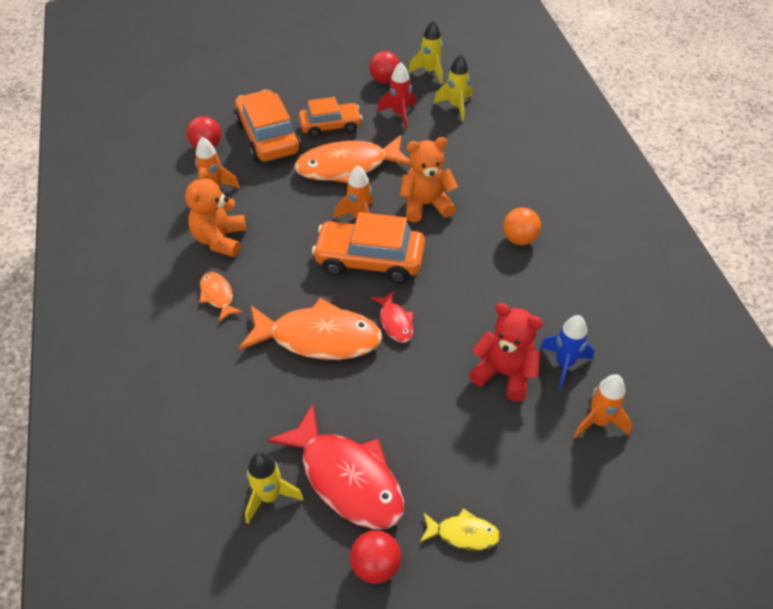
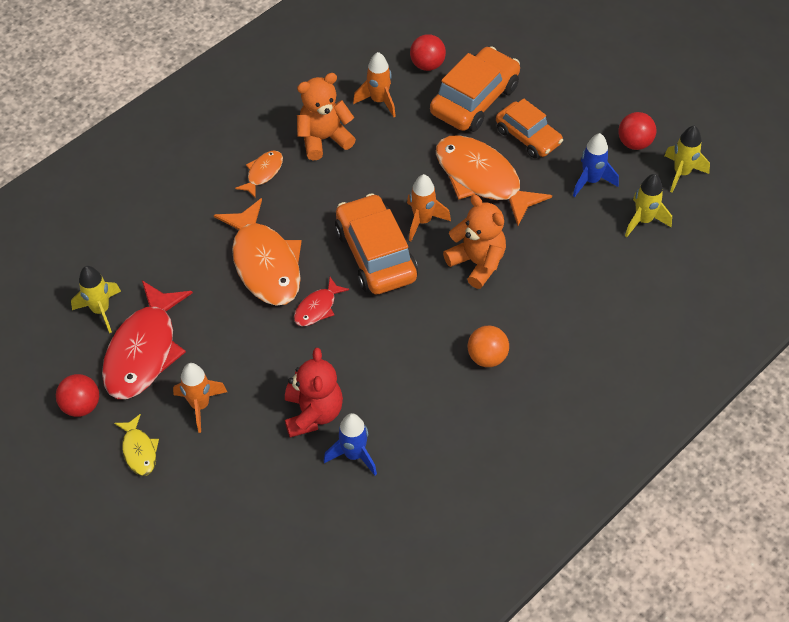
camera: 60 degrees right, 5 degrees up
red rocket [377,62,417,129] -> blue rocket [573,133,619,197]
orange rocket [574,374,632,438] -> orange rocket moved to [173,363,227,433]

